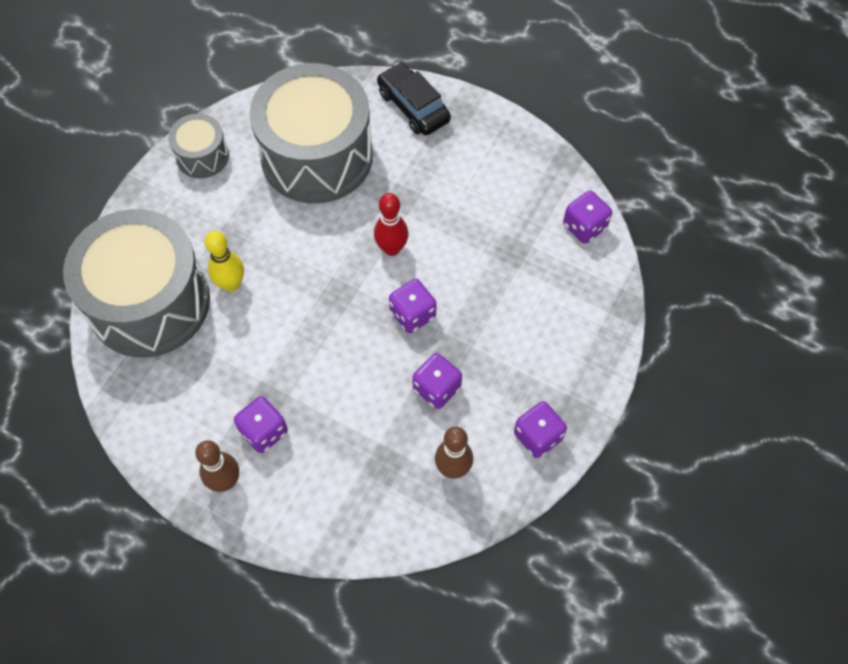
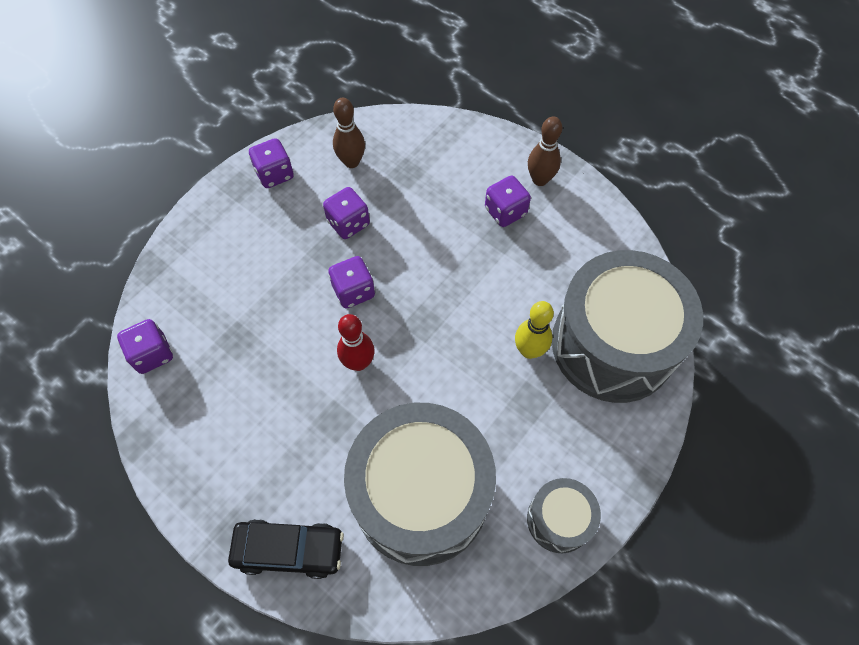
camera: 170 degrees left, 0 degrees up
black car [377,63,451,135] -> black car turned 60 degrees counterclockwise [228,519,344,579]

